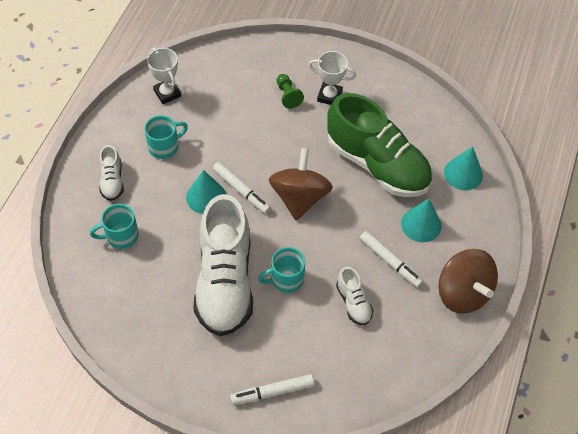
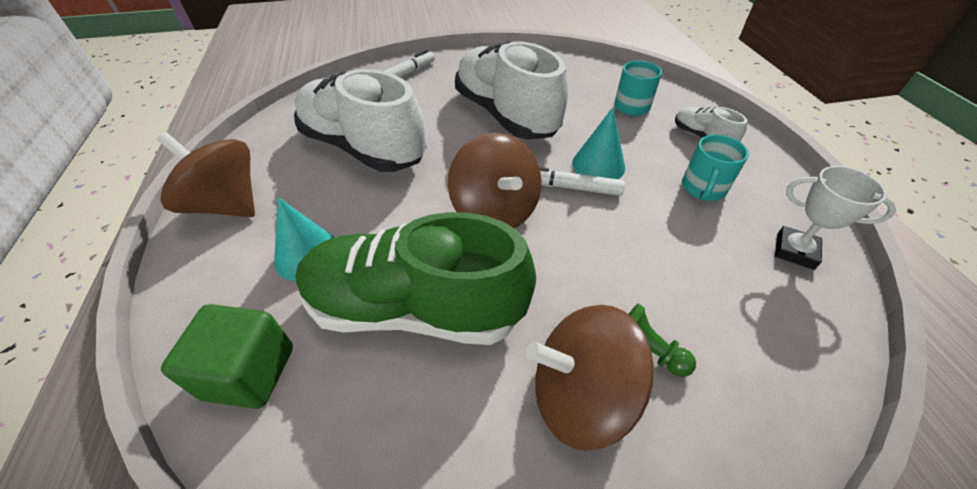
camera: 150 degrees right, 10 degrees down
turquoise mug [258,247,305,293] -> none
white trophy [309,51,356,105] -> brown spinning top [526,305,654,451]
white shoe [336,267,373,325] -> white shoe [294,69,426,172], size x2.30
white marker [360,231,423,287] -> none
turquoise cone [444,146,483,190] -> green cube [161,304,293,409]

